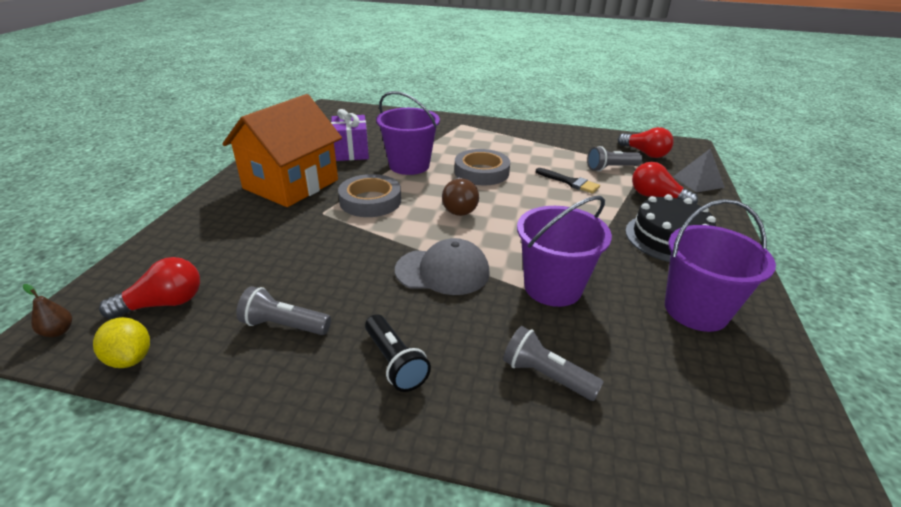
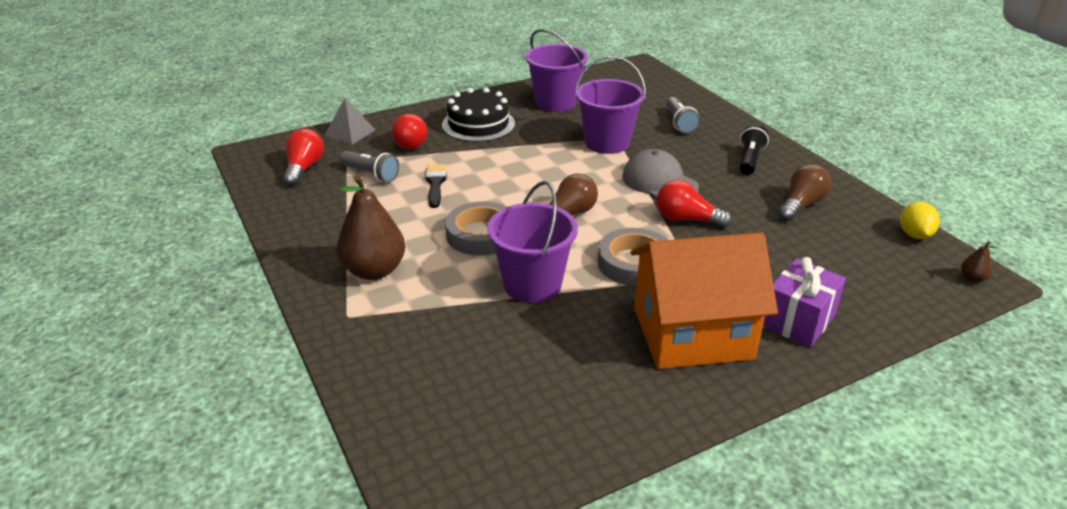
camera: 130 degrees left, 0 degrees up
red light bulb [99,257,200,319] -> red light bulb moved to [657,180,732,228]
grey flashlight [236,286,331,335] -> brown light bulb [778,164,831,221]
purple gift [331,109,369,161] -> purple gift moved to [763,257,846,348]
none -> brown pear [337,175,405,280]

